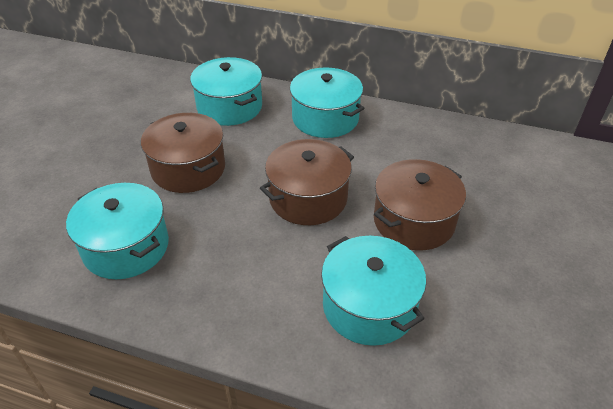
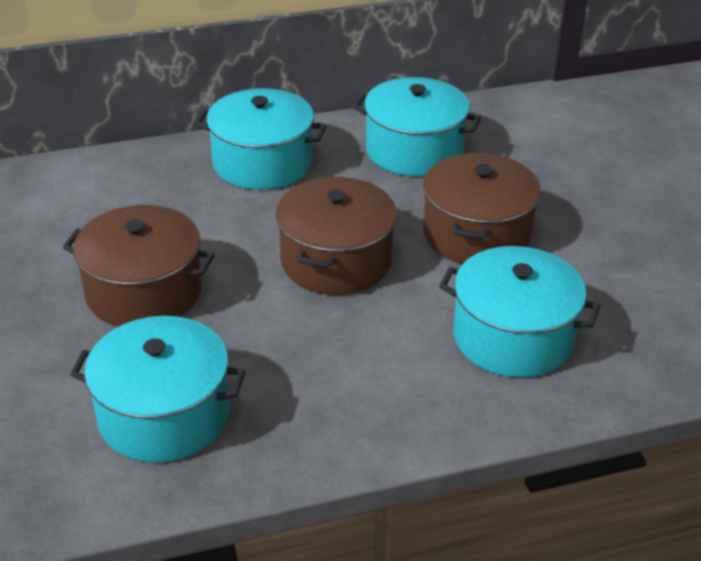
camera: 35 degrees left, 5 degrees down
turquoise pot [190,57,262,126] -> turquoise pot moved to [353,77,481,176]

